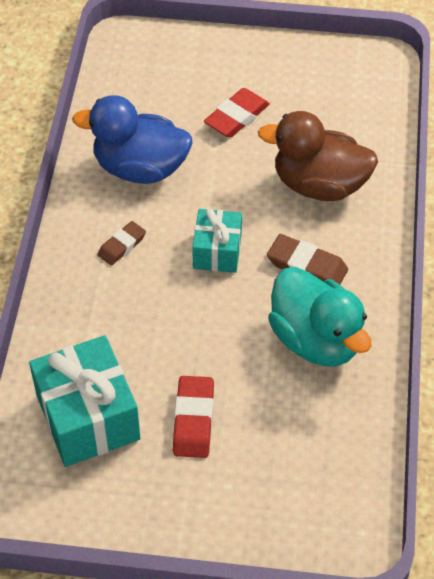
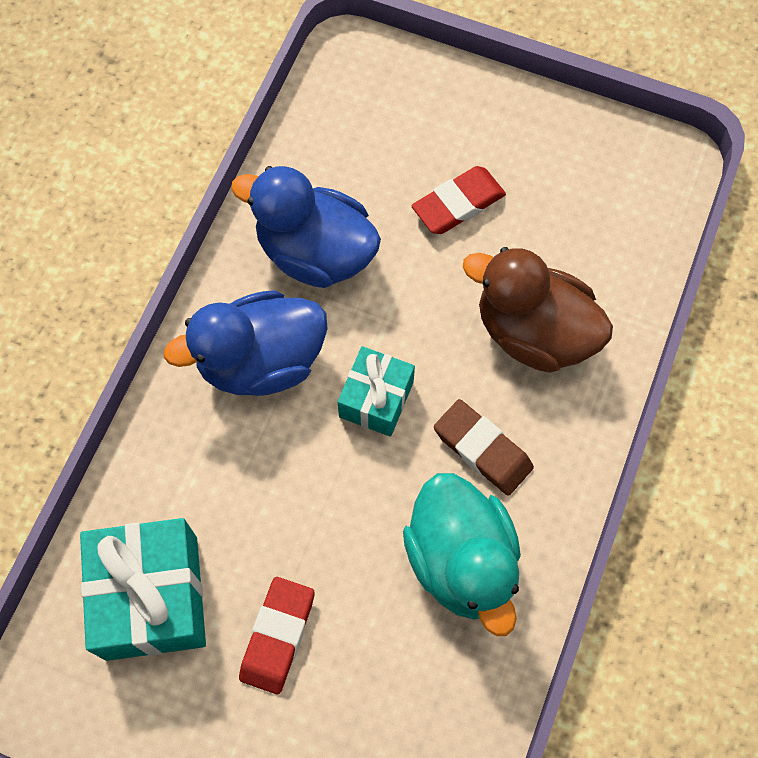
camera: 15 degrees right, 15 degrees up
brown eraser [98,221,146,265] -> blue duck [164,290,327,396]

